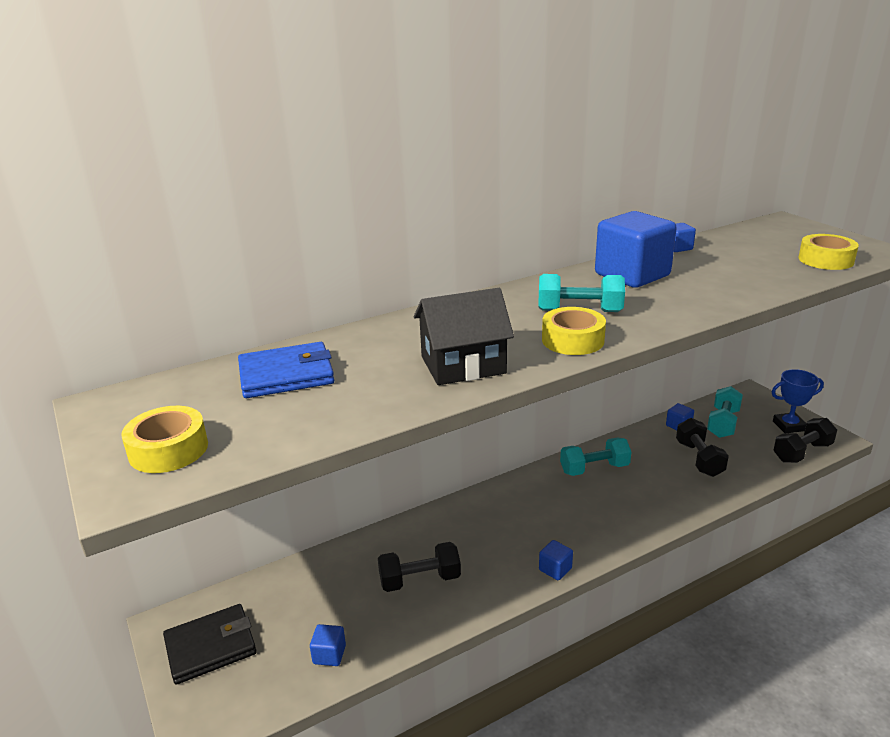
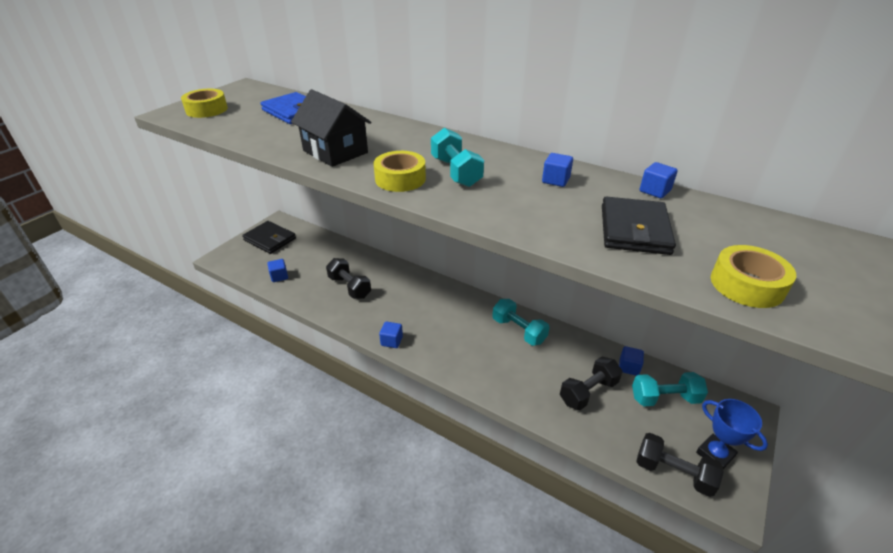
camera: 60 degrees right, 10 degrees up
blue cube [595,211,677,288] -> blue cube [542,153,573,187], size x0.43
none -> black wallet [602,196,676,255]

